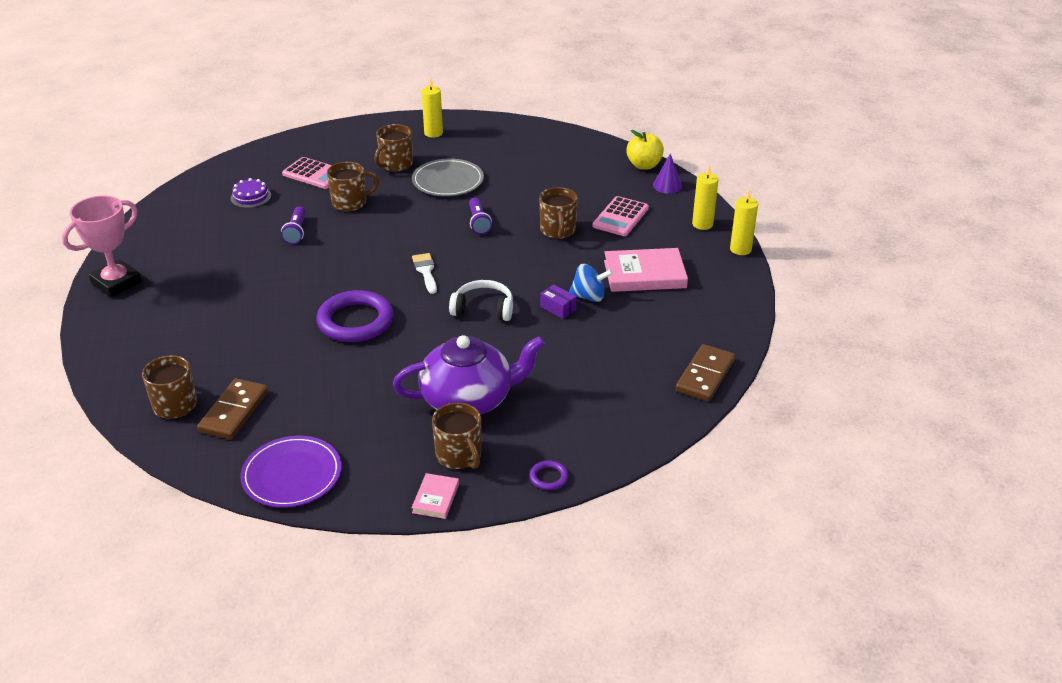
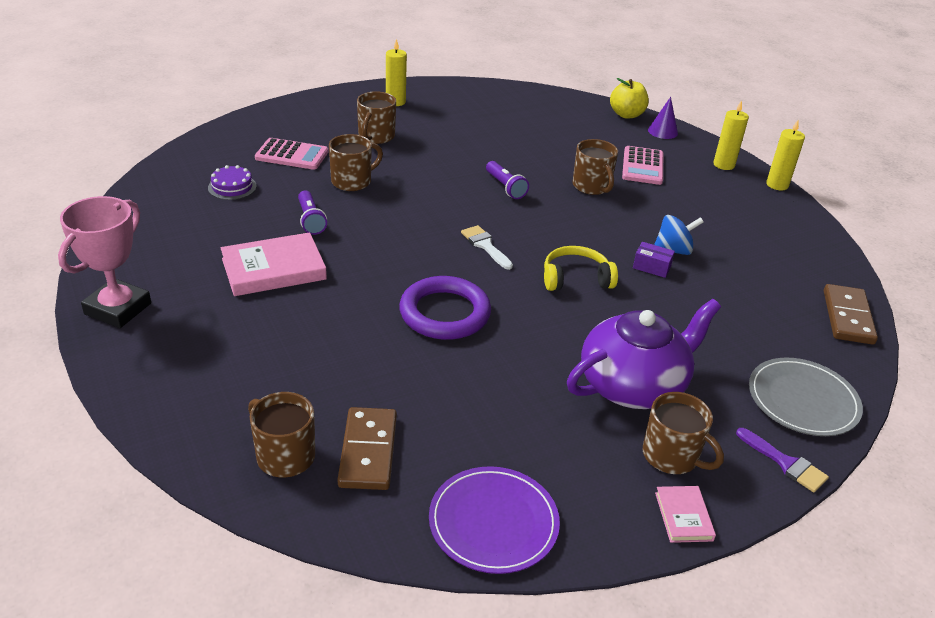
camera: 20 degrees left, 0 degrees up
grey plate [412,159,484,196] -> grey plate moved to [749,358,863,436]
white headphones [449,280,513,321] -> yellow headphones [544,246,618,291]
purple ring [529,460,568,490] -> purple brush [736,428,829,492]
pink book [604,248,688,292] -> pink book moved to [221,232,327,296]

